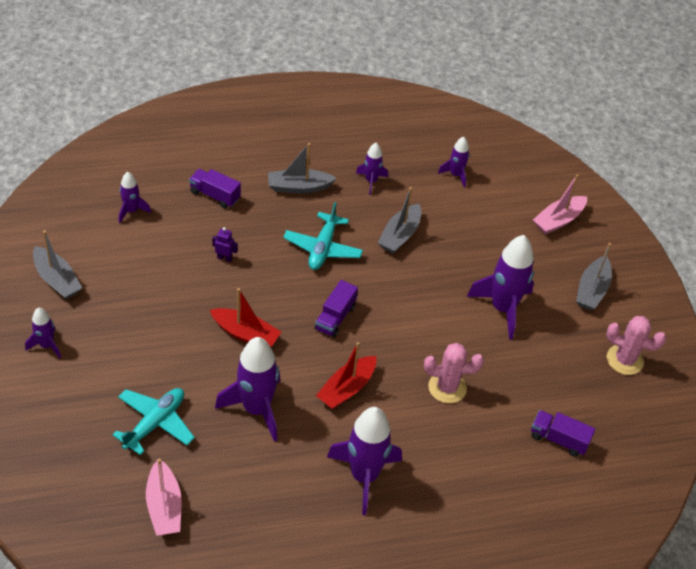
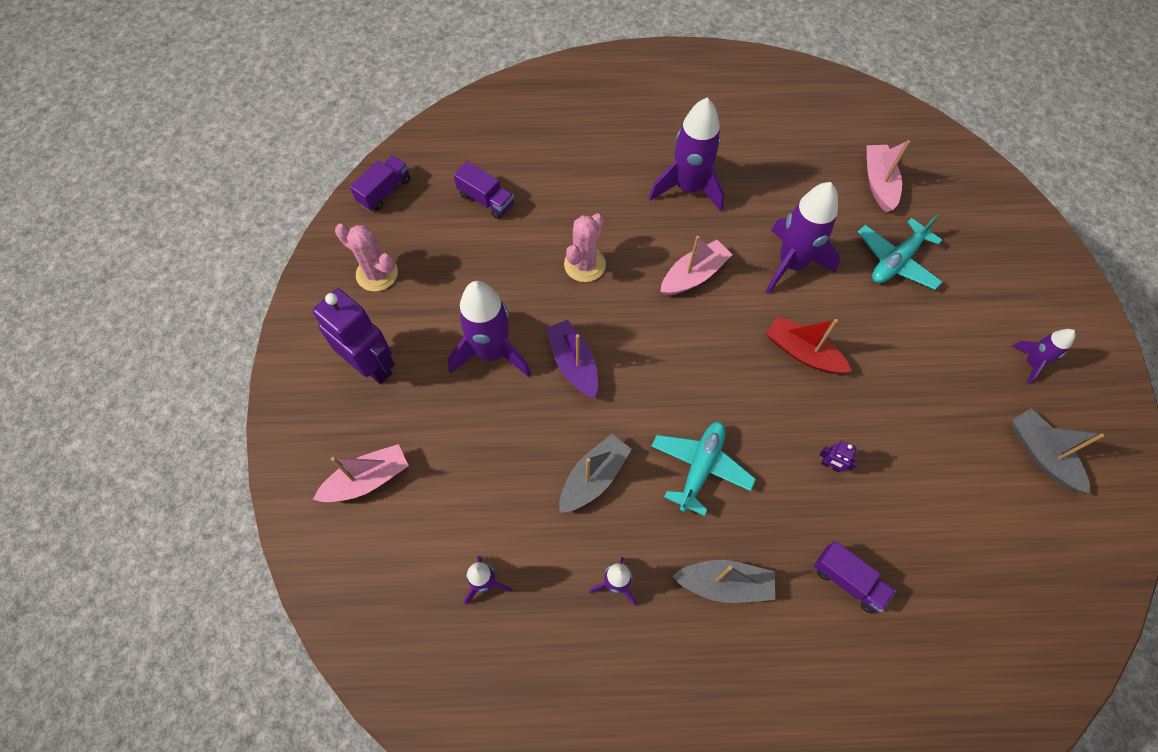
camera: 165 degrees left, 15 degrees up
purple rocket [119,172,151,223] -> none
purple truck [314,280,358,338] -> purple truck moved to [350,156,410,211]
red boat [316,342,376,409] -> pink boat [660,236,732,296]
pink cactus [424,343,484,403] -> pink cactus turned 75 degrees counterclockwise [564,213,606,282]
grey boat [576,243,612,310] -> purple robot [313,289,395,384]
none -> purple boat [546,320,598,398]

